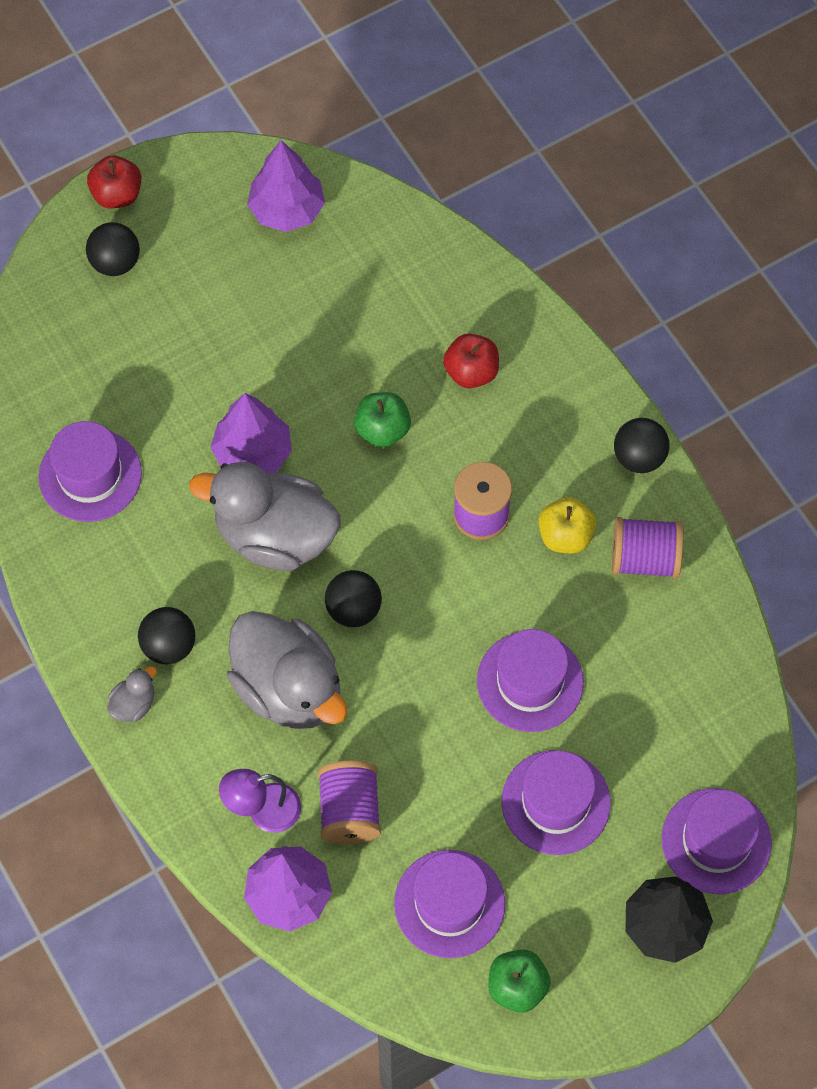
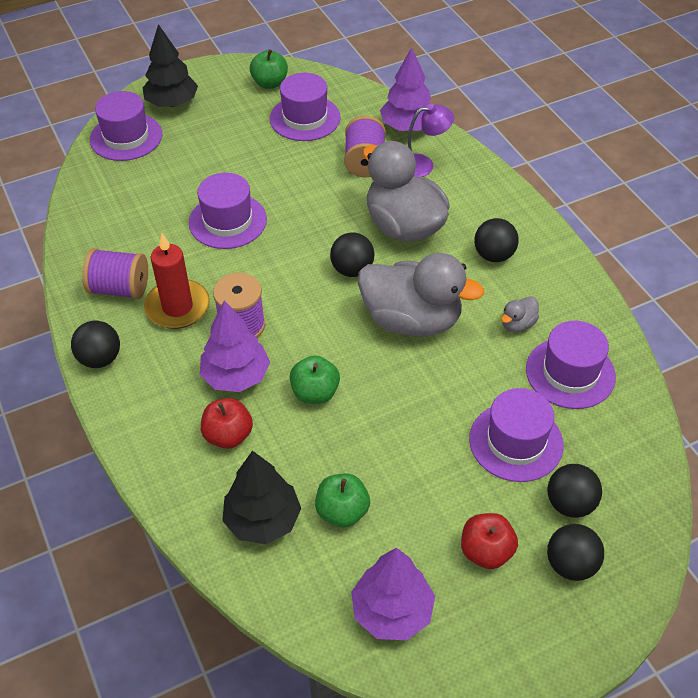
camera: 175 degrees left, 15 degrees down
red apple [87,155,141,208] -> red apple moved to [461,513,518,569]
grey duck [107,666,157,722] -> grey duck moved to [501,296,539,332]
purple tree [210,393,292,474] -> purple tree moved to [200,301,270,392]
purple hat [502,750,611,855] -> purple hat moved to [469,388,564,482]
yellow apple [538,497,596,554] -> red candle [144,233,210,329]
none -> black tree [222,450,301,544]
none -> green apple [315,474,370,528]
none -> black ball [547,464,602,518]

